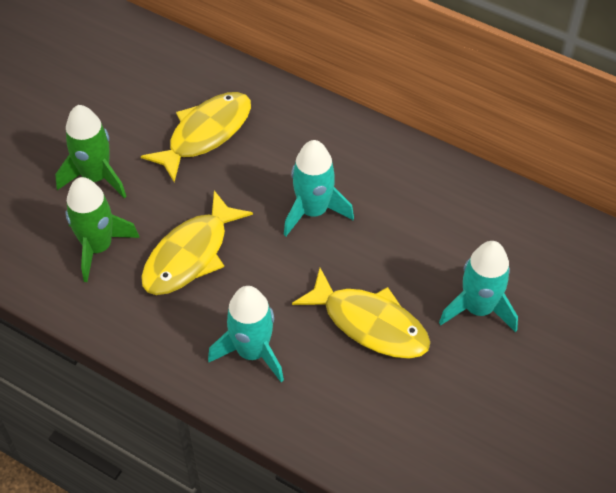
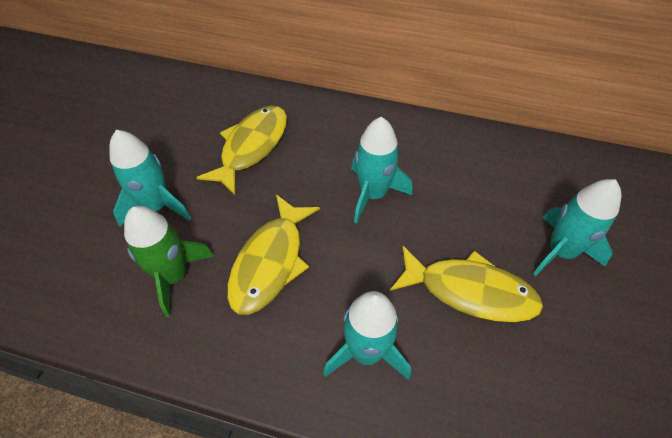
camera: 15 degrees left, 0 degrees up
green rocket [55,105,126,198] -> turquoise rocket [109,130,191,227]

